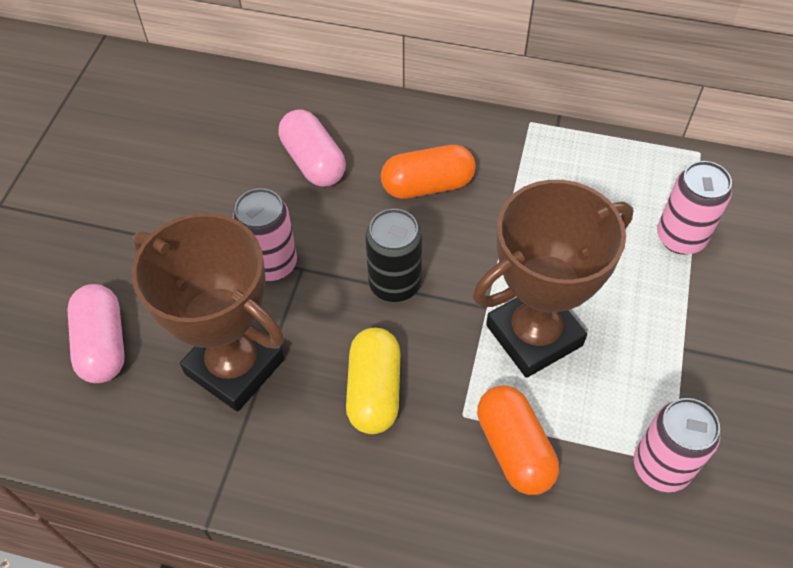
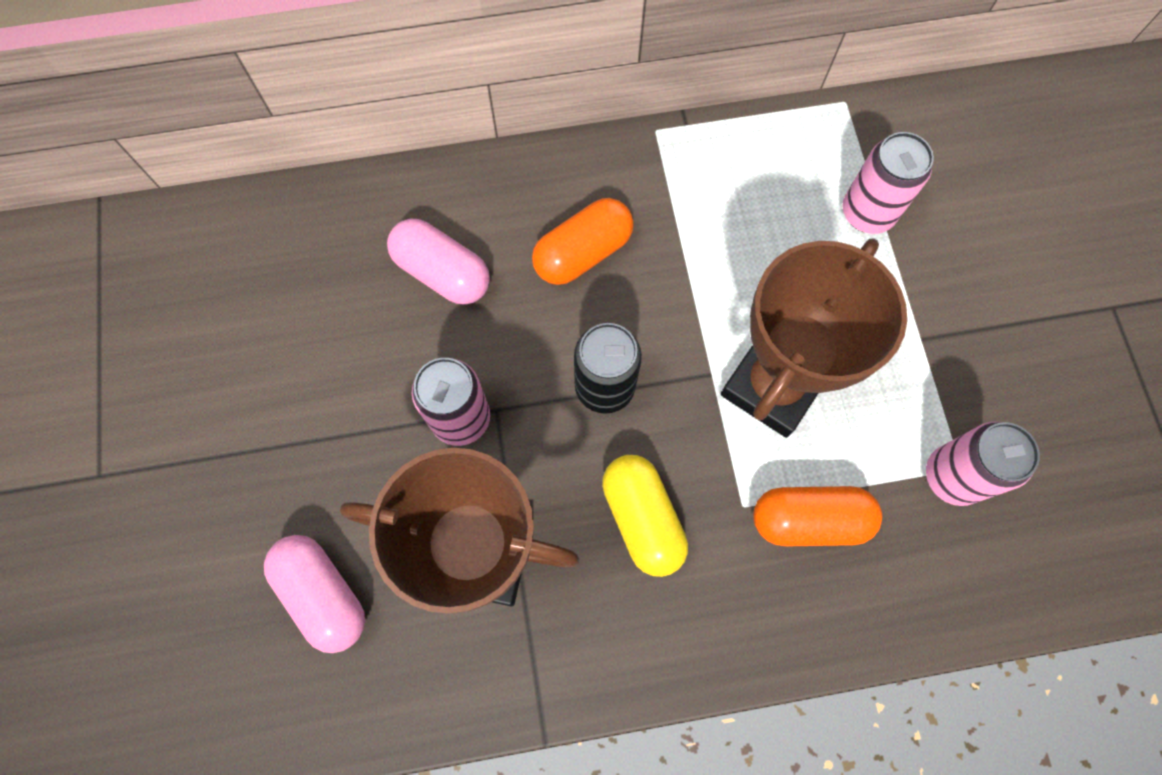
camera: 25 degrees left, 15 degrees up
orange capsule [477,385,559,495] -> orange capsule turned 45 degrees counterclockwise [753,486,882,546]

